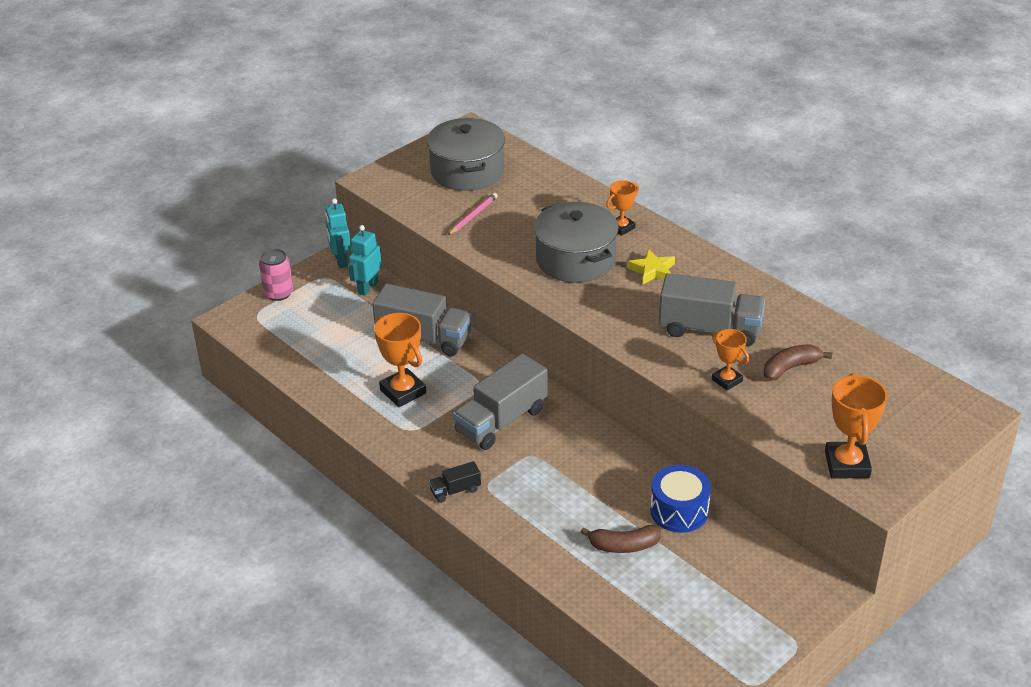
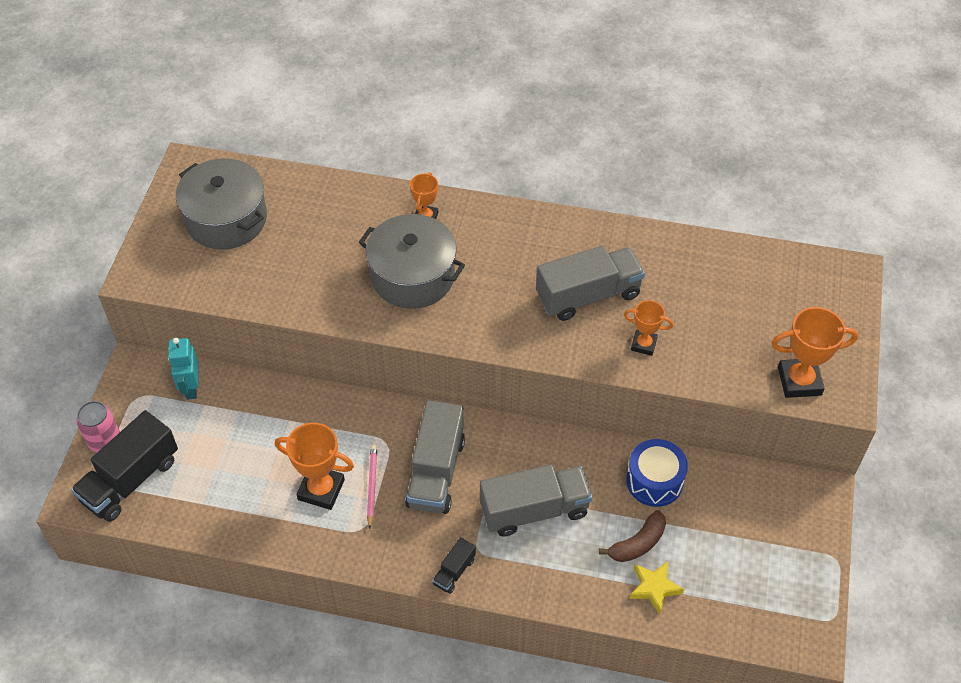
camera: 35 degrees left, 15 degrees up
turquoise robot [325,199,351,268] -> none
grey truck [373,284,472,356] -> grey truck moved to [480,465,592,537]
pink pencil [448,193,498,235] -> pink pencil moved to [367,445,377,529]
yellow star [628,249,675,284] -> yellow star moved to [629,561,684,614]
brown banana [764,344,832,380] -> none
orange trophy [825,373,888,479] -> orange trophy turned 60 degrees counterclockwise [772,307,858,398]
none -> black truck [71,410,178,522]

